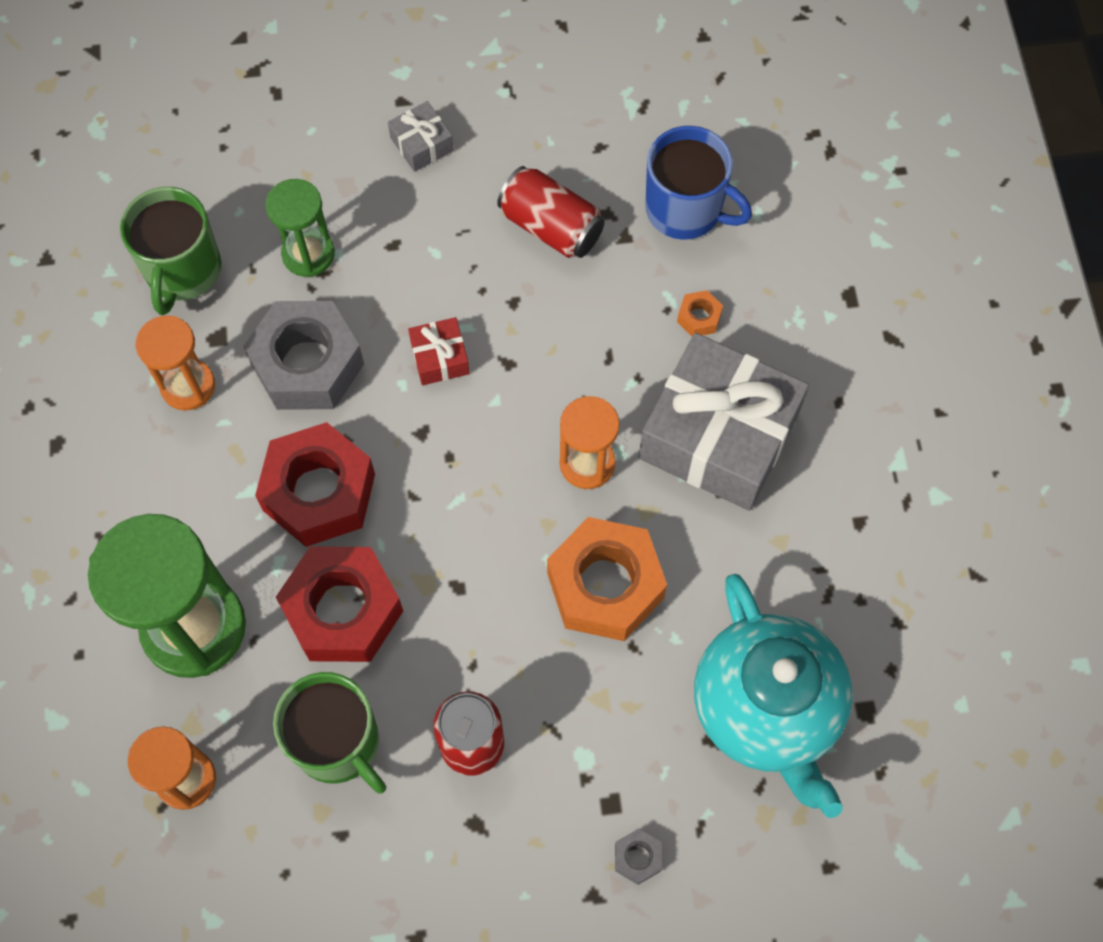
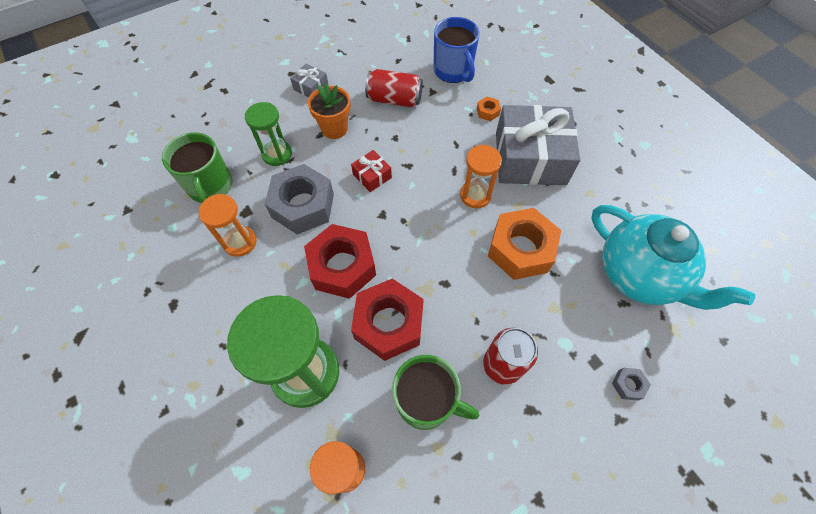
camera: 25 degrees left, 5 degrees down
blue mug [645,126,752,240] -> blue mug turned 60 degrees clockwise [433,17,480,83]
none -> orange flower pot [308,83,351,139]

